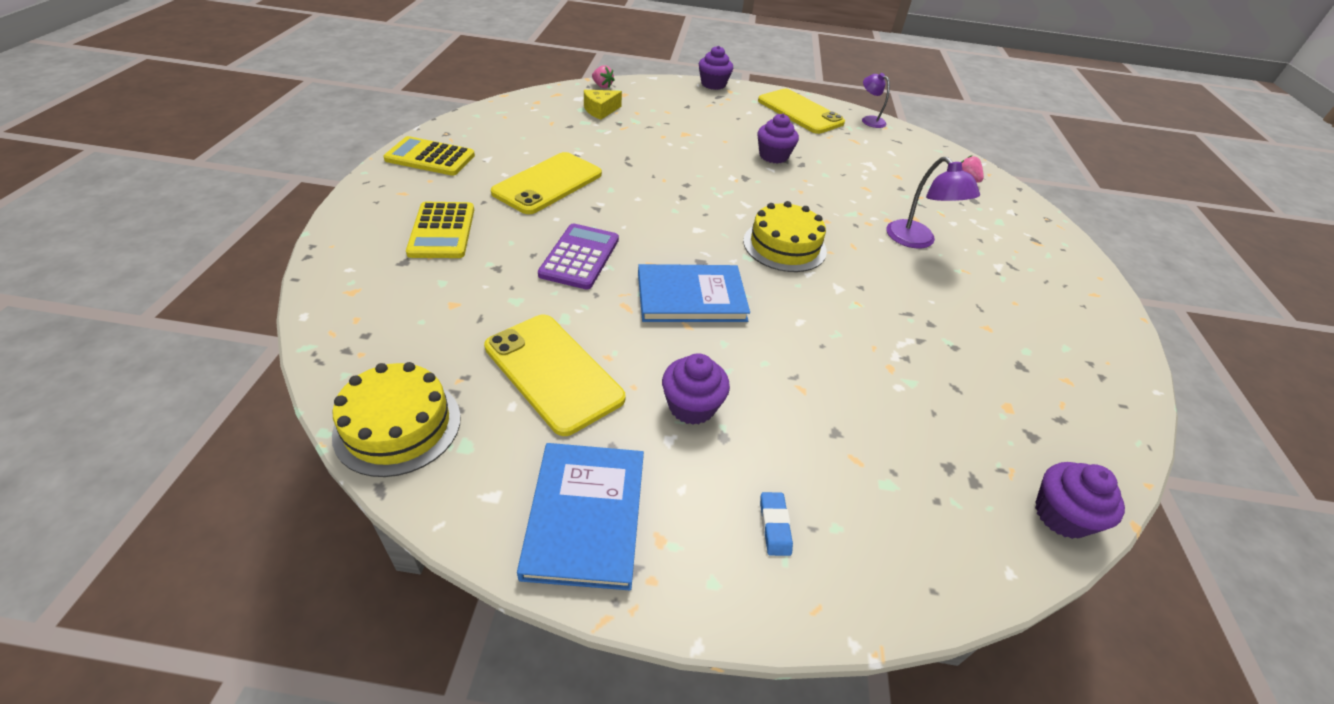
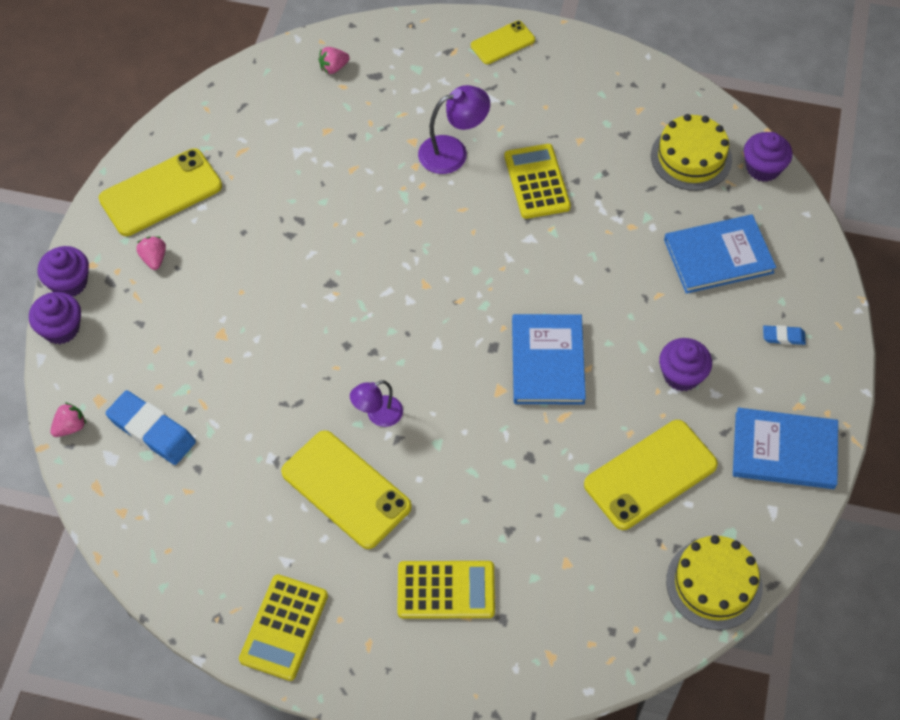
camera: 80 degrees left, 15 degrees up
purple calculator [538,223,619,289] -> none
yellow cheese [584,90,622,120] -> blue eraser [106,390,196,465]
yellow cake [743,201,827,272] -> yellow cake moved to [651,114,732,191]
purple cupcake [758,114,799,164] -> purple cupcake moved to [29,292,81,344]
purple lamp [862,73,890,128] -> purple lamp moved to [350,380,403,427]
none -> pink strawberry [136,236,166,270]
none -> yellow phone [471,21,535,64]
none -> yellow calculator [504,144,571,219]
none -> blue book [664,215,776,294]

